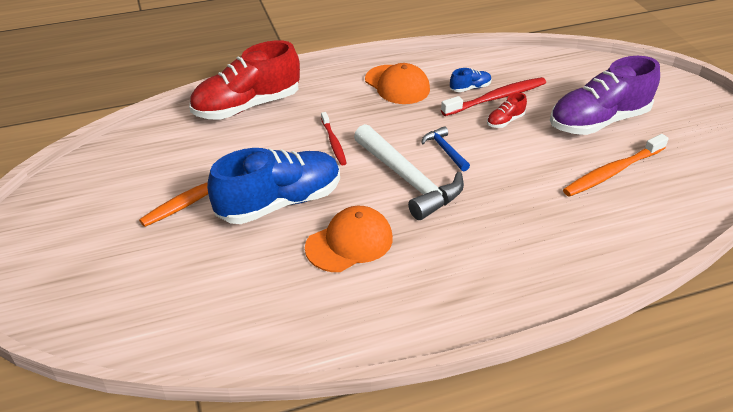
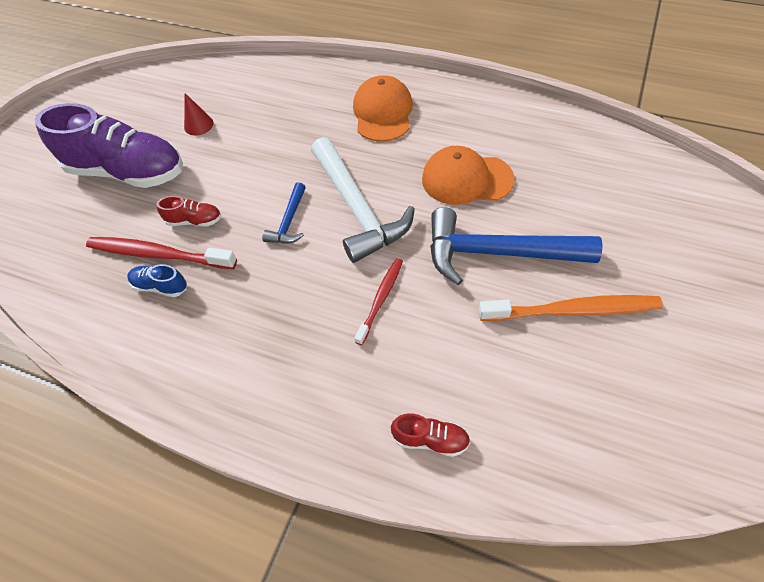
camera: 135 degrees left, 15 degrees up
red shoe [189,40,300,120] -> red shoe [391,413,470,457], size x0.41
blue shoe [207,148,340,224] -> blue hammer [430,207,603,285]
white hammer [354,124,464,220] -> white hammer turned 150 degrees clockwise [311,137,415,263]
orange cap [365,63,430,104] -> orange cap moved to [353,75,413,142]
orange toothbrush [563,134,669,197] -> red cone [184,93,214,136]

